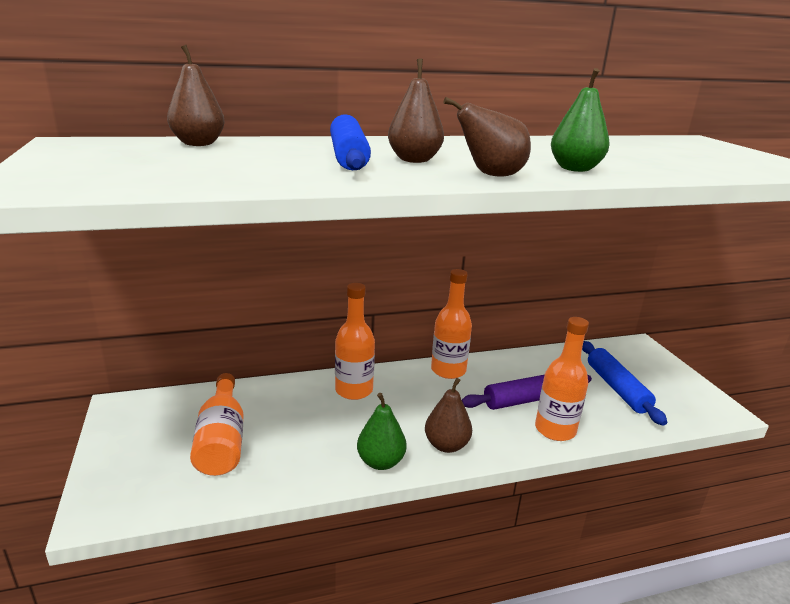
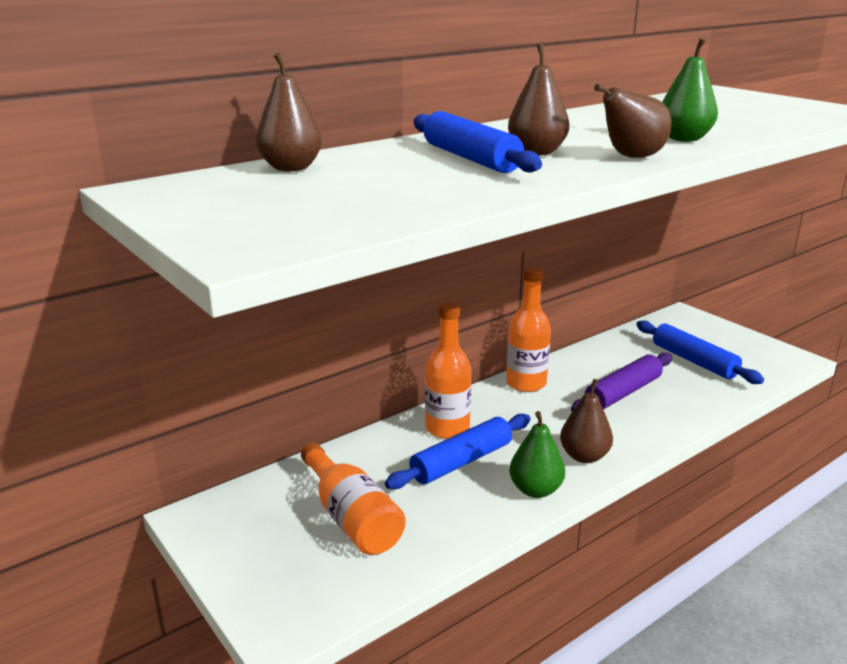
camera: 20 degrees left, 0 degrees up
orange bottle [535,317,589,441] -> none
none -> blue rolling pin [385,414,531,489]

